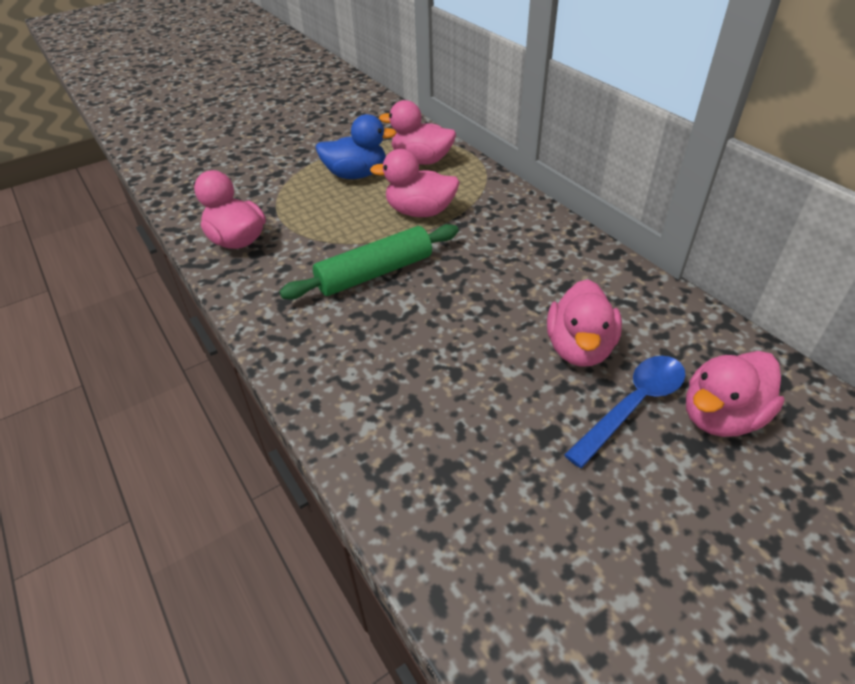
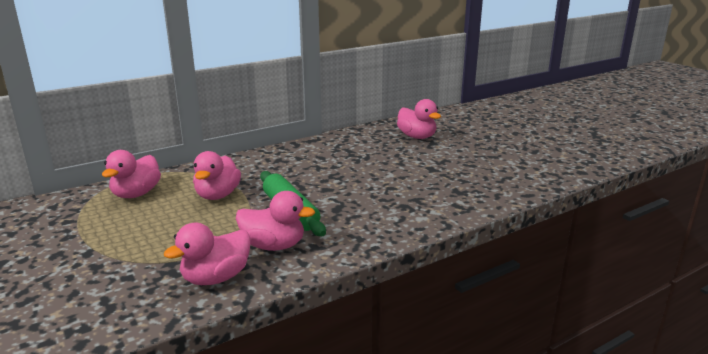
camera: 90 degrees left, 20 degrees down
blue duck [315,114,397,179] -> none
pink duck [547,279,622,367] -> pink duck moved to [236,191,315,251]
blue spoon [564,356,686,468] -> none

